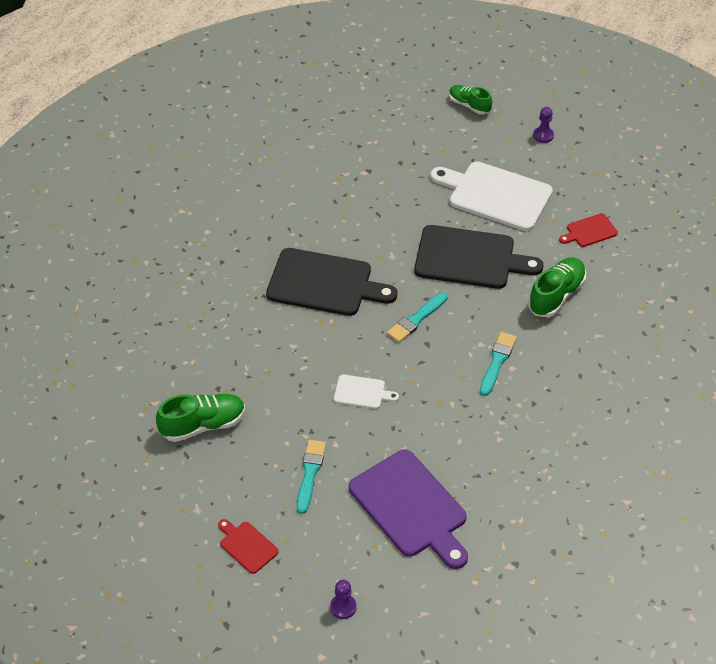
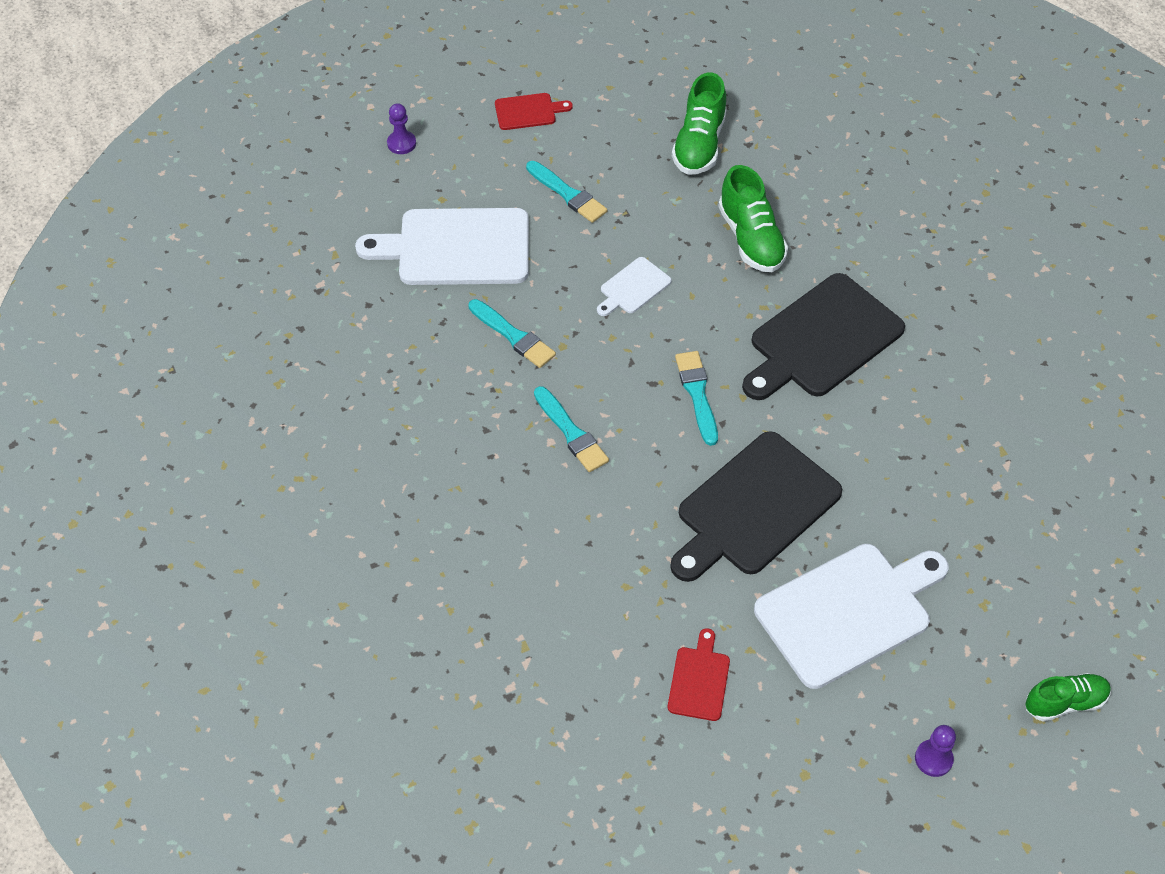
camera: 125 degrees right, 5 degrees up
purple cutting board [349,450,468,569] -> white cutting board [355,208,529,285]
green shoe [528,257,586,317] -> green shoe moved to [718,165,788,272]
none -> turquoise brush [468,299,556,368]

